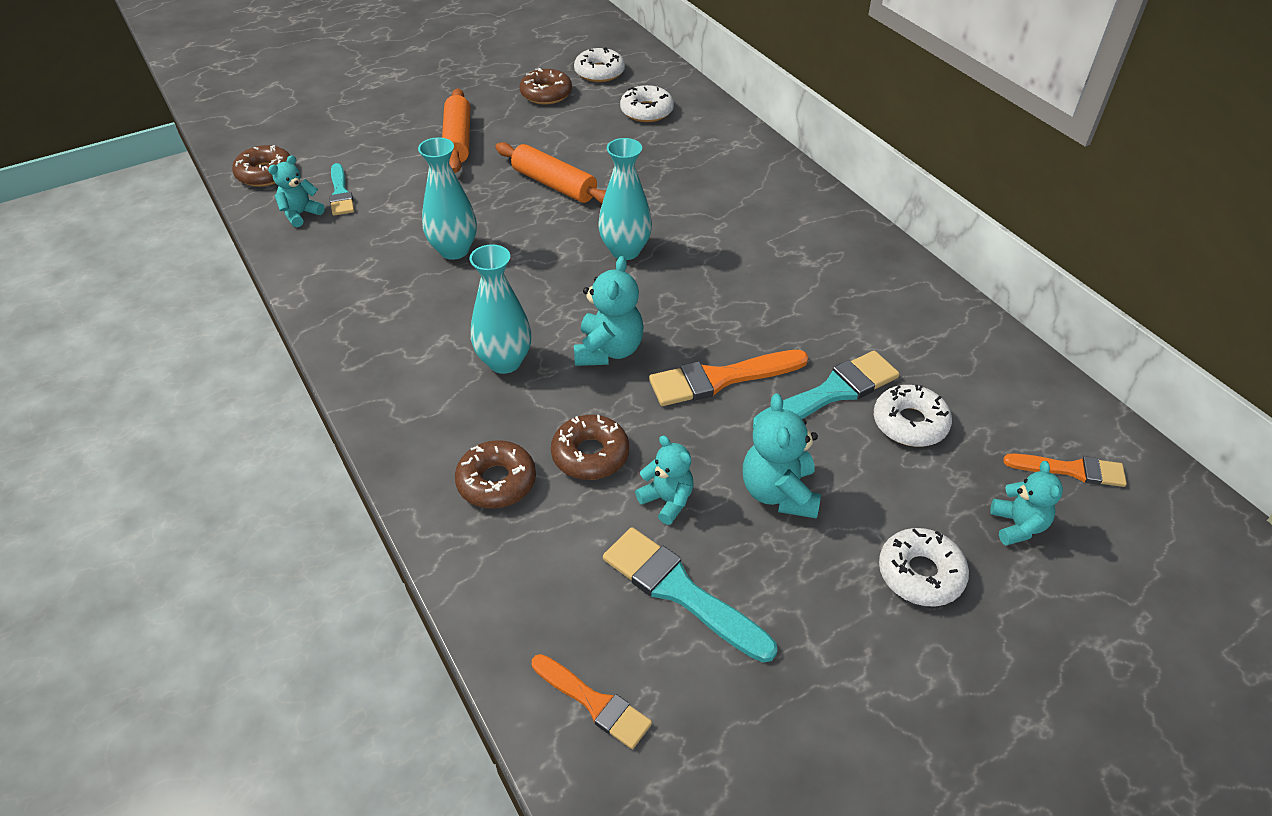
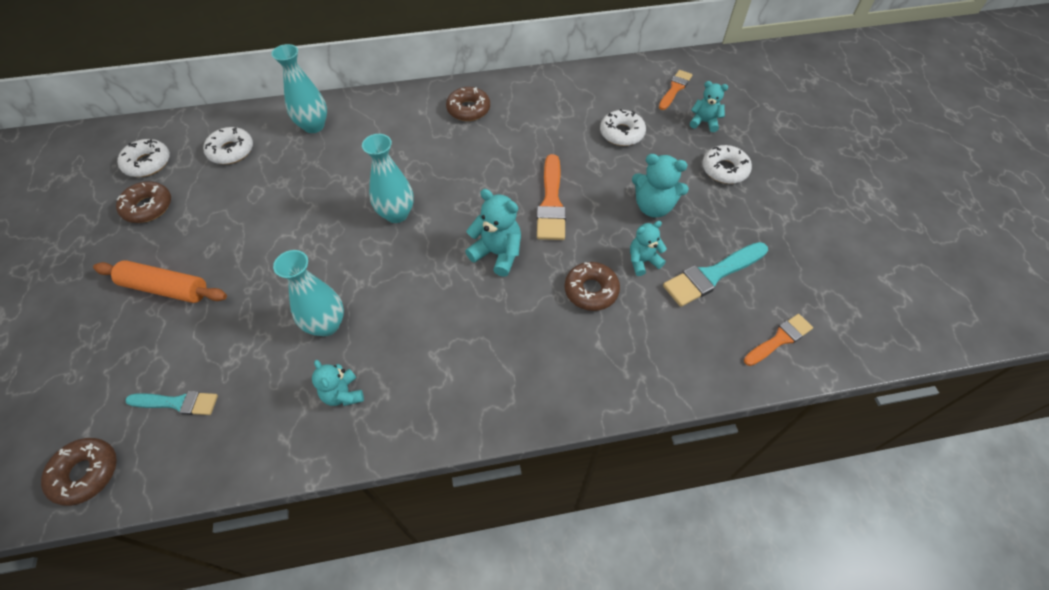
camera: 70 degrees left, 10 degrees up
turquoise teddy bear [268,155,325,227] -> turquoise teddy bear moved to [312,360,364,406]
brown donut [455,440,536,509] -> brown donut moved to [446,87,490,121]
turquoise vase [470,244,531,374] -> turquoise vase moved to [271,44,327,133]
orange rolling pin [495,142,606,204] -> none
turquoise brush [753,351,900,428] -> none

